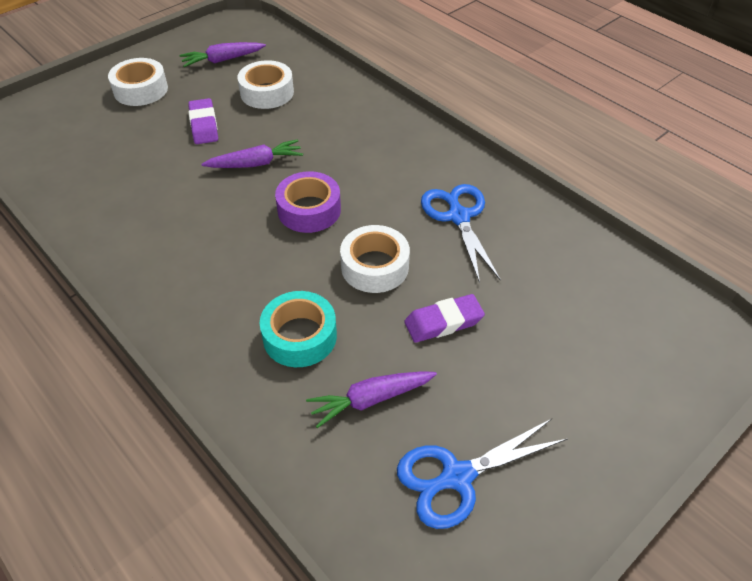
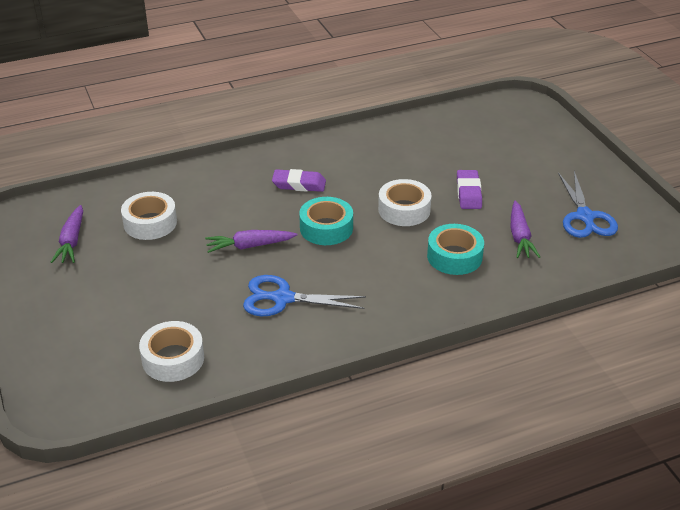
camera: 70 degrees left, 10 degrees down
white tape [108,58,168,106] -> white tape moved to [139,321,204,382]
purple eraser [188,98,218,144] -> purple eraser moved to [272,169,326,192]
purple carrot [201,139,303,168] -> purple carrot turned 105 degrees counterclockwise [205,230,298,253]
purple tape [275,171,341,233] -> turquoise tape [299,197,353,245]
blue scissors [421,184,501,283] -> blue scissors moved to [243,275,366,316]

